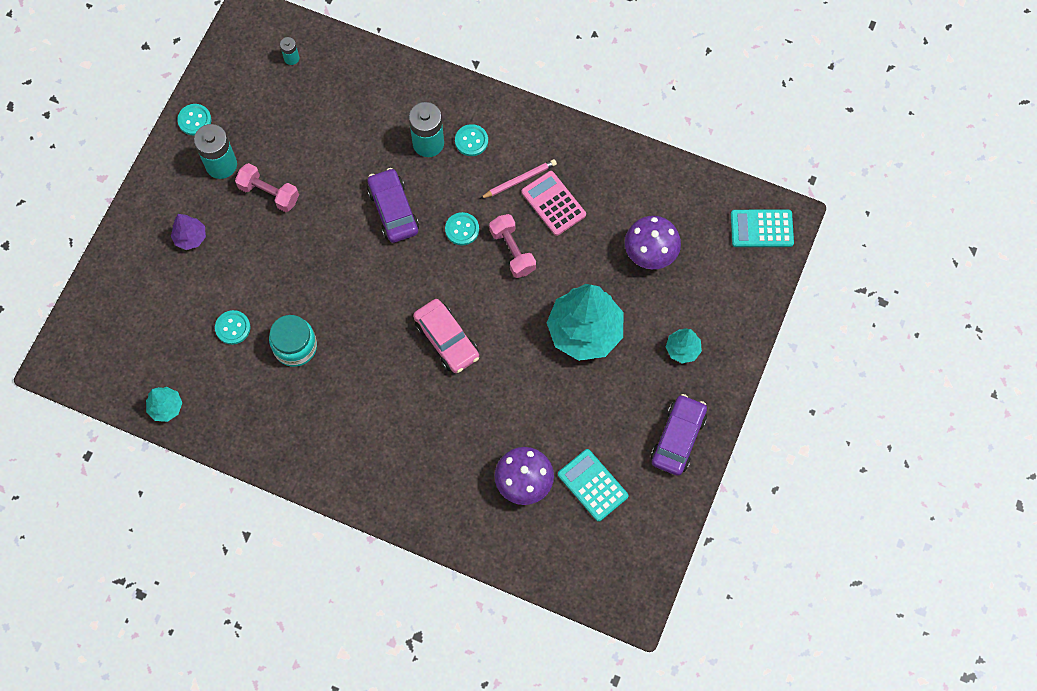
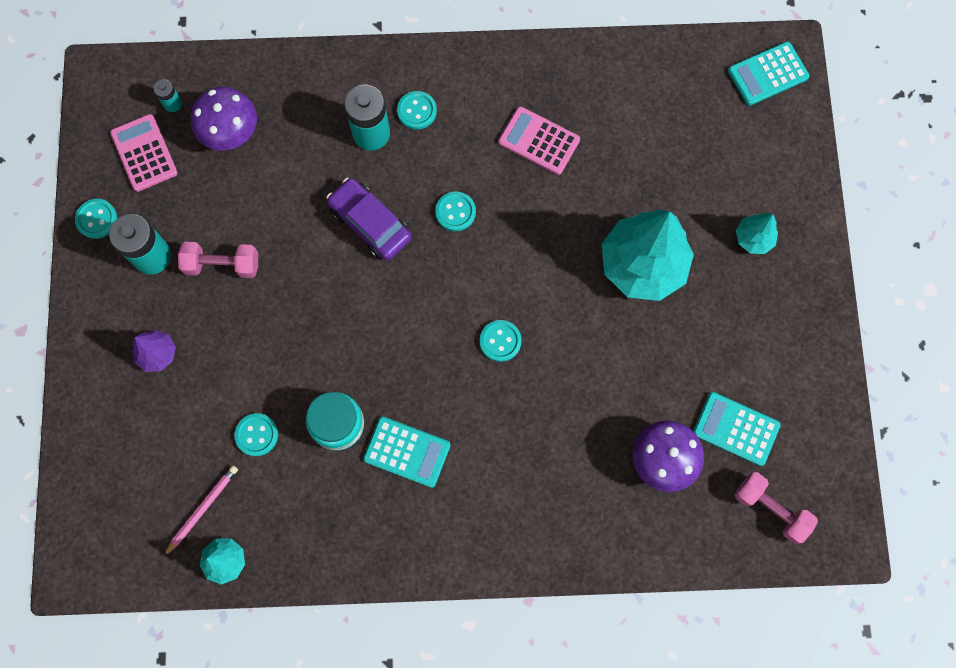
camera: 25 degrees left, 5 degrees up
pink car [413,299,479,373] -> turquoise button [480,320,522,362]
pink pencil [480,159,557,199] -> pink pencil moved to [163,465,238,557]
pink dumbbell [489,214,536,278] -> pink dumbbell moved to [734,472,818,544]
purple mushroom [625,216,681,269] -> purple mushroom moved to [191,87,257,150]
purple car [651,394,707,476] -> none
none -> pink calculator [110,114,178,192]
none -> turquoise calculator [363,417,451,488]

